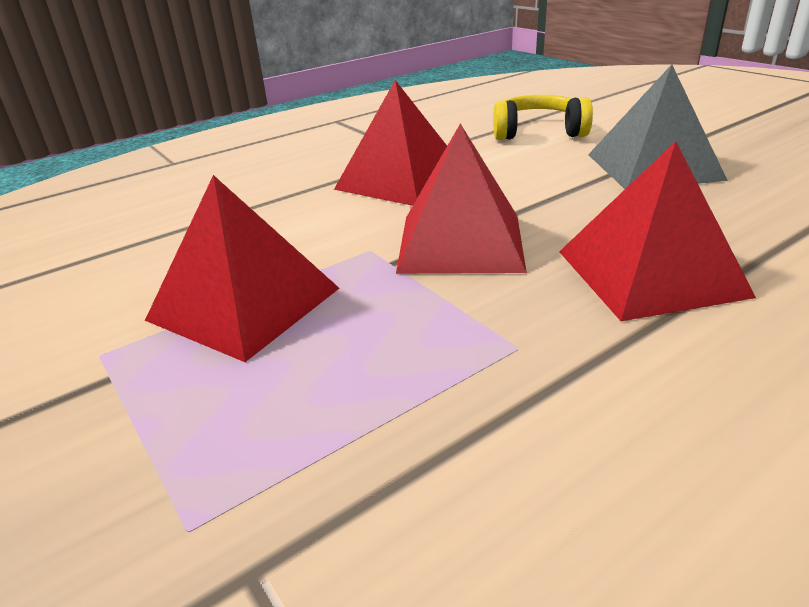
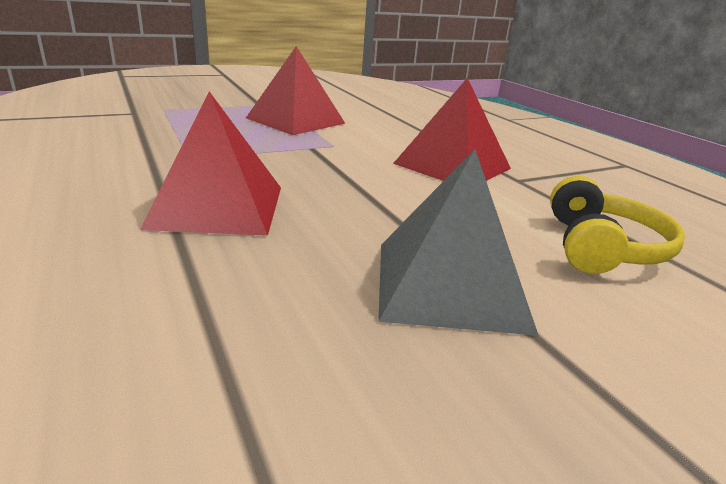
camera: 95 degrees right, 5 degrees down
red pyramid [396,124,527,274] -> none

